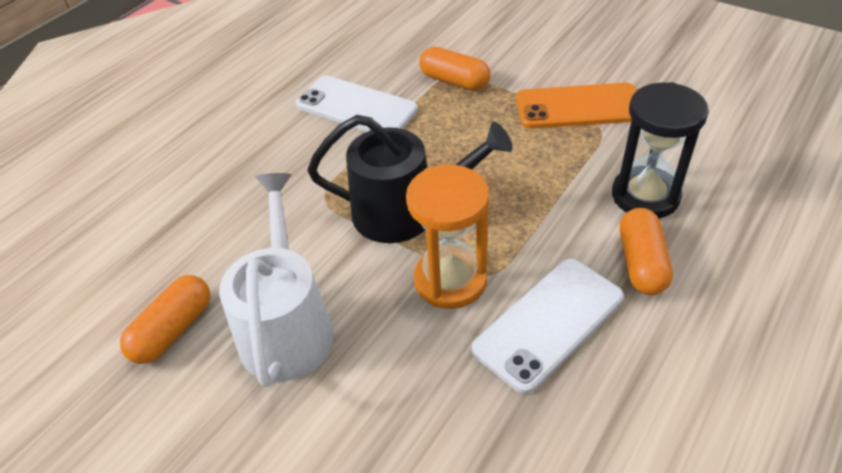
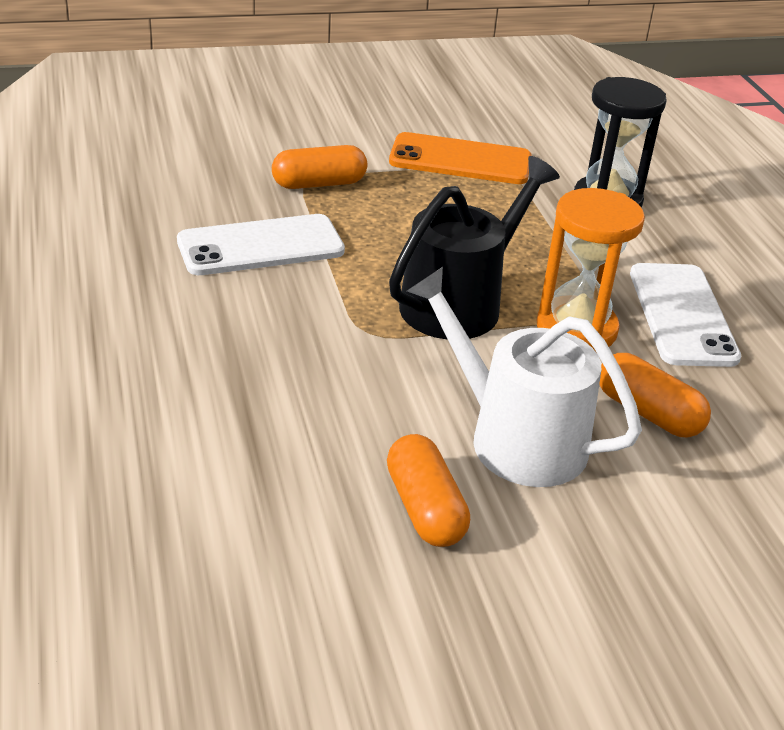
camera: 55 degrees left, 10 degrees down
orange phone [516,83,637,129] -> orange phone turned 60 degrees clockwise [389,132,532,184]
orange capsule [620,208,673,295] -> orange capsule moved to [600,353,711,437]

